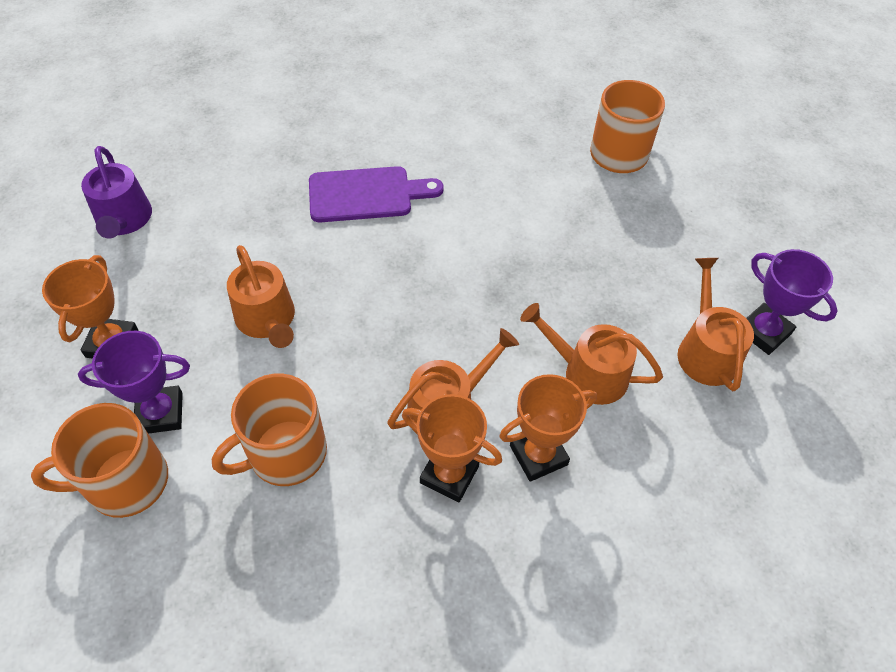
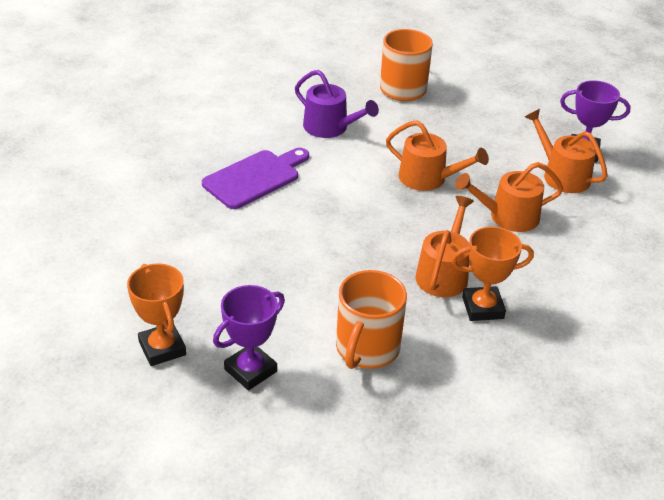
camera: 35 degrees left, 15 degrees down
orange mug [31,403,168,518] -> none
purple watering can [81,146,152,239] -> purple watering can moved to [295,70,379,138]
orange watering can [227,245,295,348] -> orange watering can moved to [386,120,489,191]
orange trophy [499,374,597,482] -> none

